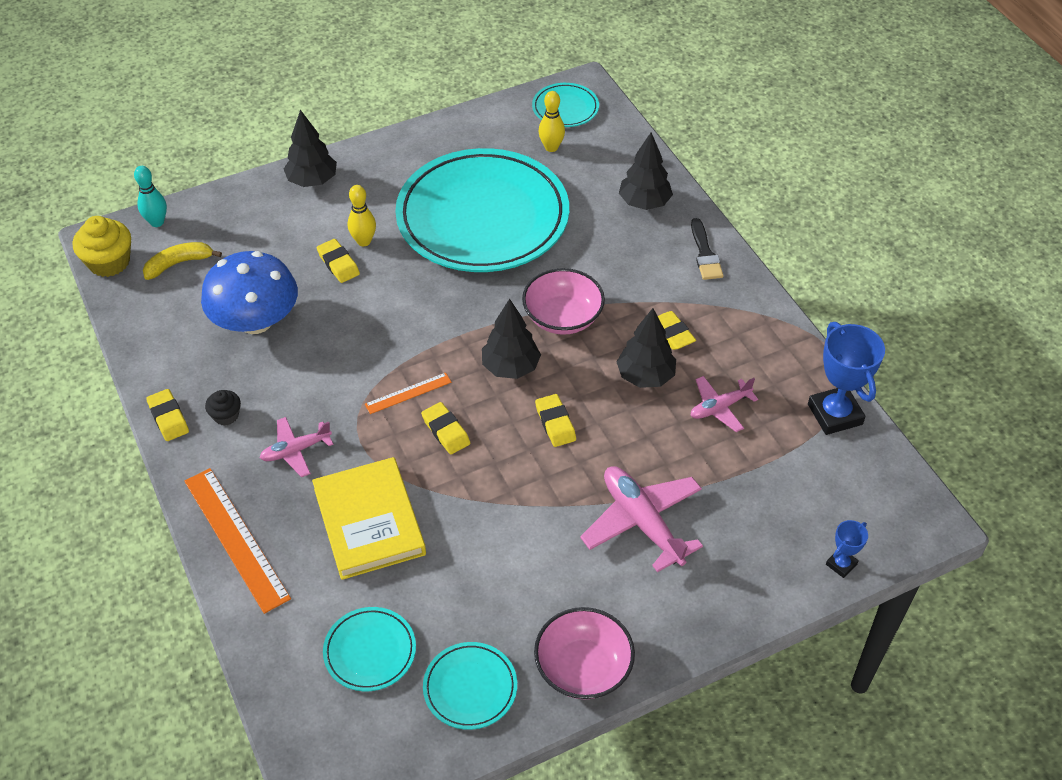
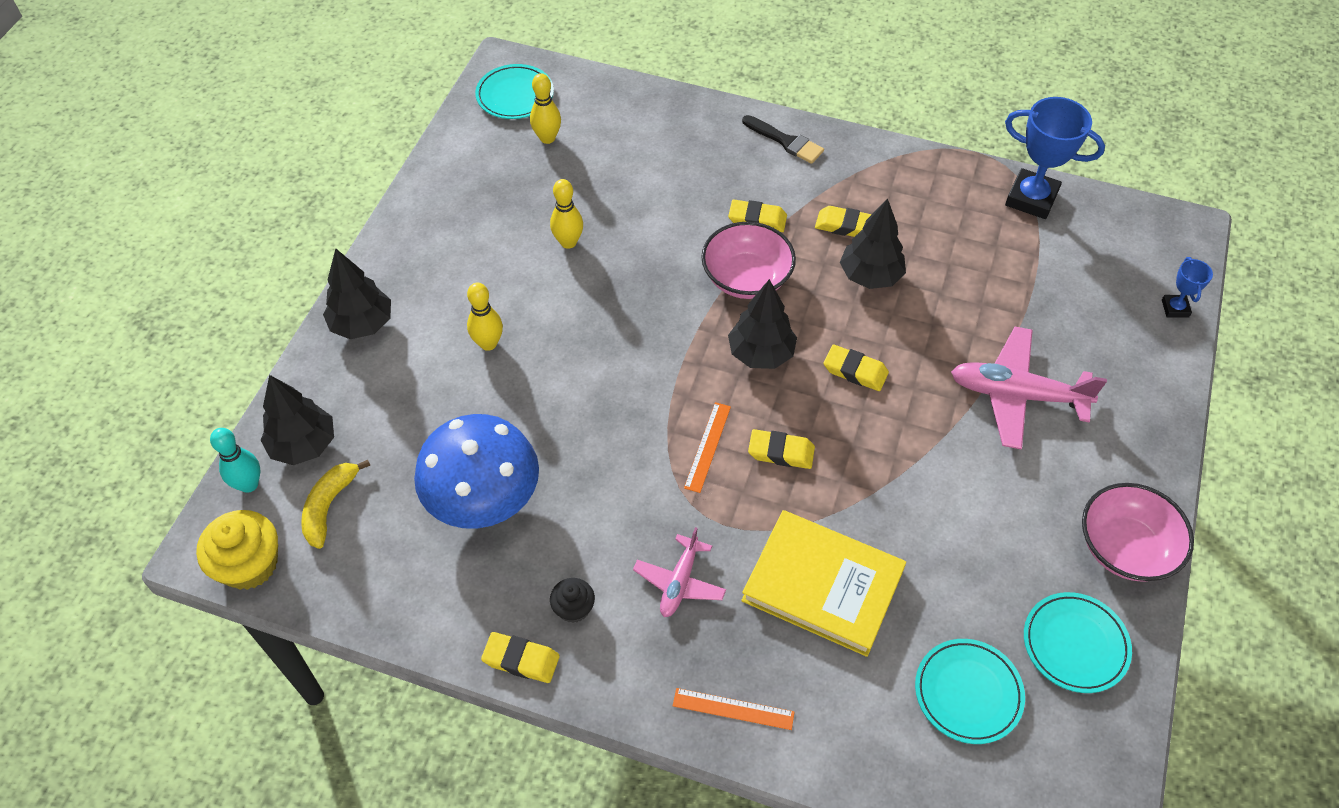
camera: 45 degrees left, 5 degrees up
orange ruler [184,468,291,614] -> orange ruler [673,688,795,730], size x0.52
yellow eraser [317,239,360,283] -> yellow eraser moved to [728,200,787,232]
turquoise plate [395,148,569,272] -> yellow bowling pin [550,179,583,249]
black tree [619,132,673,210] -> black tree moved to [261,375,334,465]
pink plane [690,376,758,432] -> none

